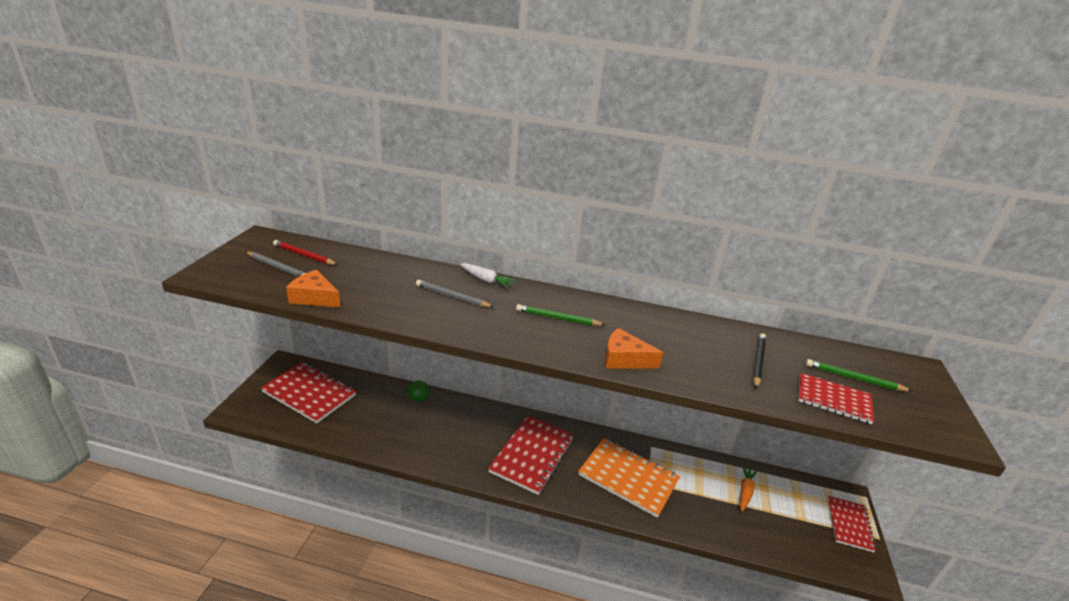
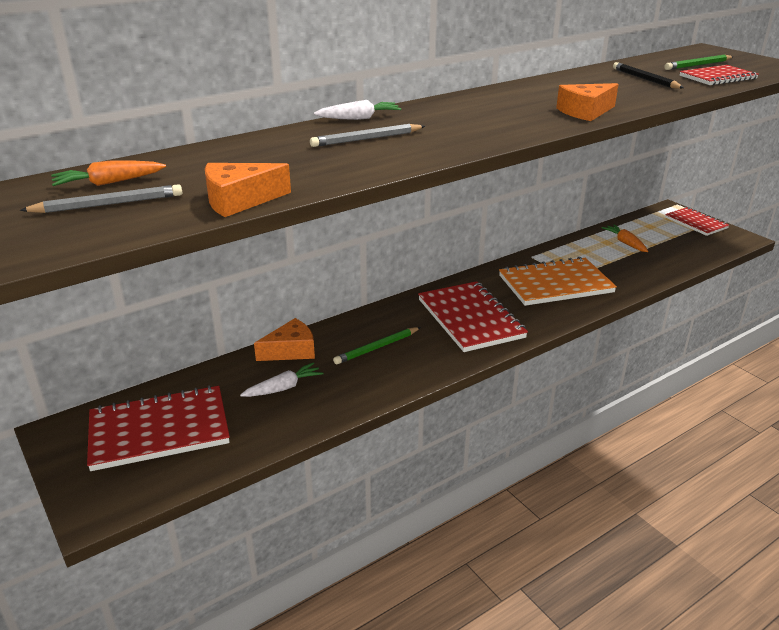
camera: 45 degrees left, 0 degrees up
red pencil [273,240,338,265] -> orange carrot [51,160,166,186]
green apple [407,380,430,402] -> orange cheese [254,318,315,361]
green pencil [516,304,606,326] -> green pencil moved to [333,327,421,364]
none -> white carrot [240,362,323,397]

